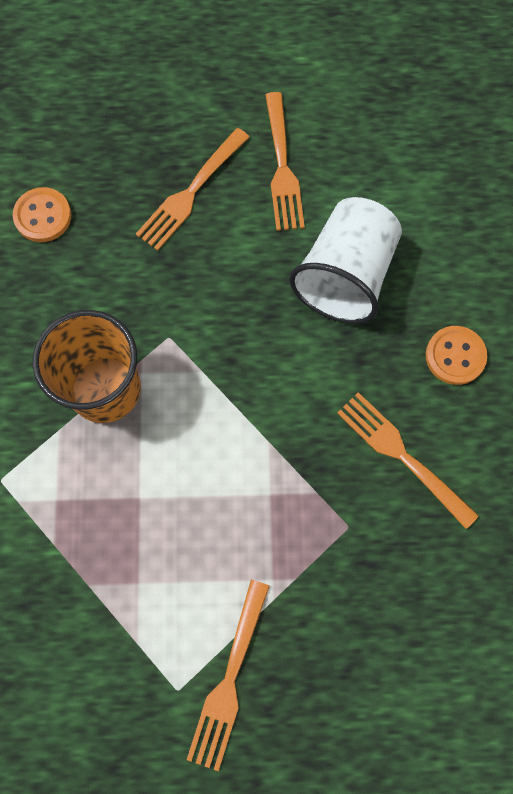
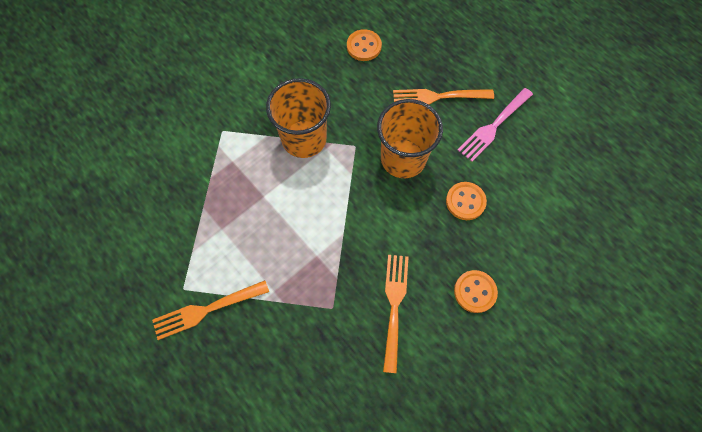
camera: 50 degrees right, 5 degrees down
orange fork [265,92,305,231] -> pink fork [458,88,533,162]
white cup [289,197,402,324] -> orange button [446,182,487,220]
none -> orange cup [377,99,443,178]

